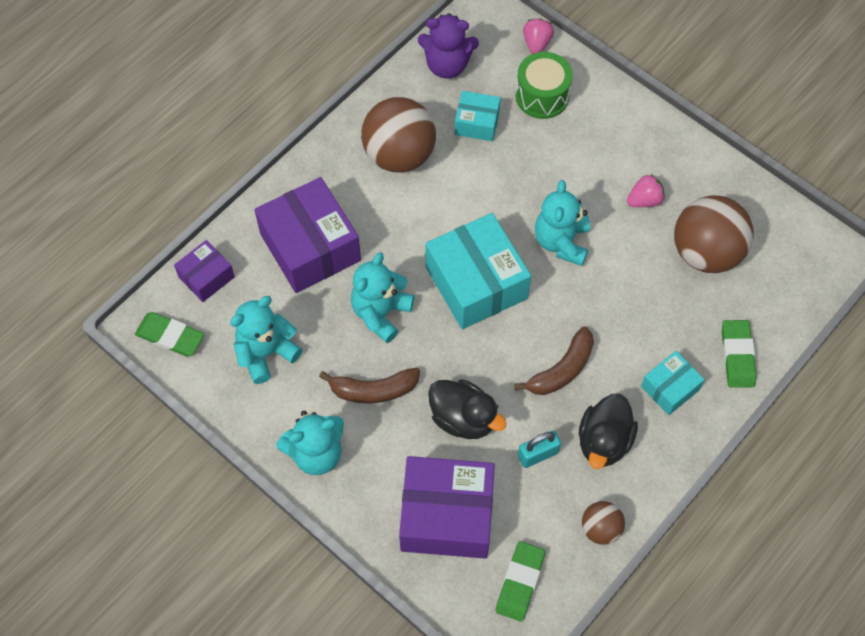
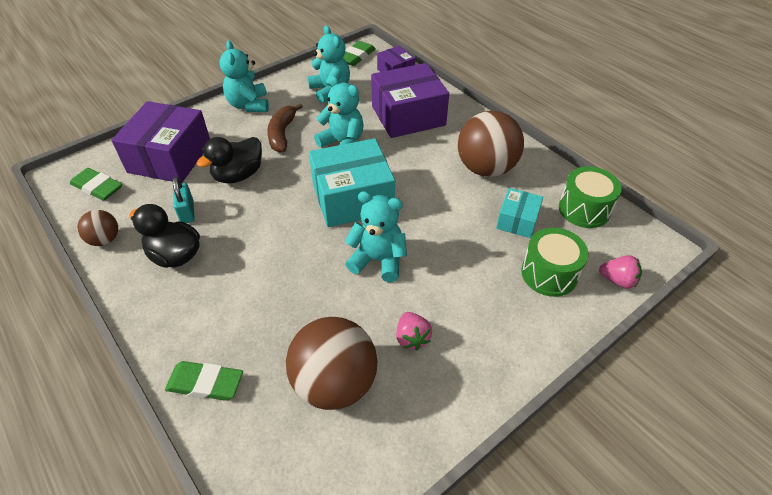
camera: 100 degrees right, 15 degrees down
purple teddy bear [418,13,479,78] -> green drum [559,166,622,228]
brown banana [515,326,594,395] -> none
turquoise box [641,351,705,415] -> none

